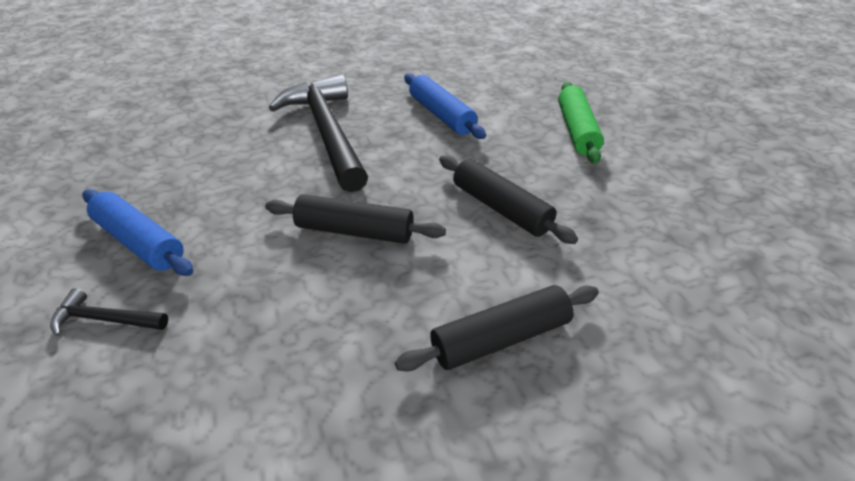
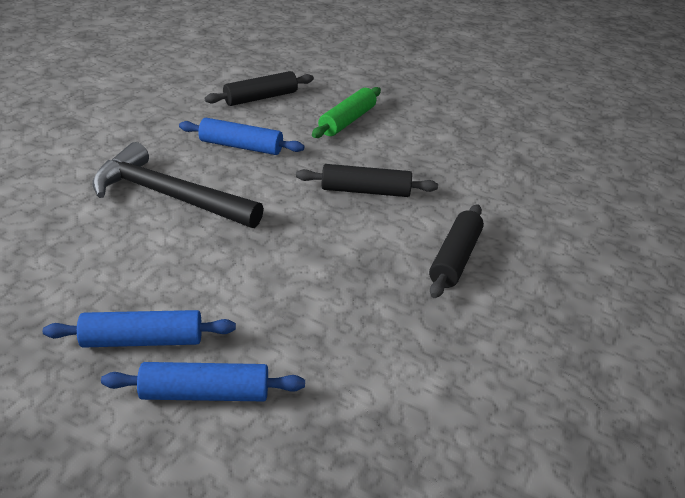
camera: 45 degrees left, 5 degrees down
black hammer [50,288,169,336] -> blue rolling pin [101,362,305,401]
black rolling pin [265,194,446,244] -> black rolling pin moved to [204,71,314,106]
green rolling pin [558,82,604,164] -> green rolling pin turned 75 degrees clockwise [312,87,381,138]

